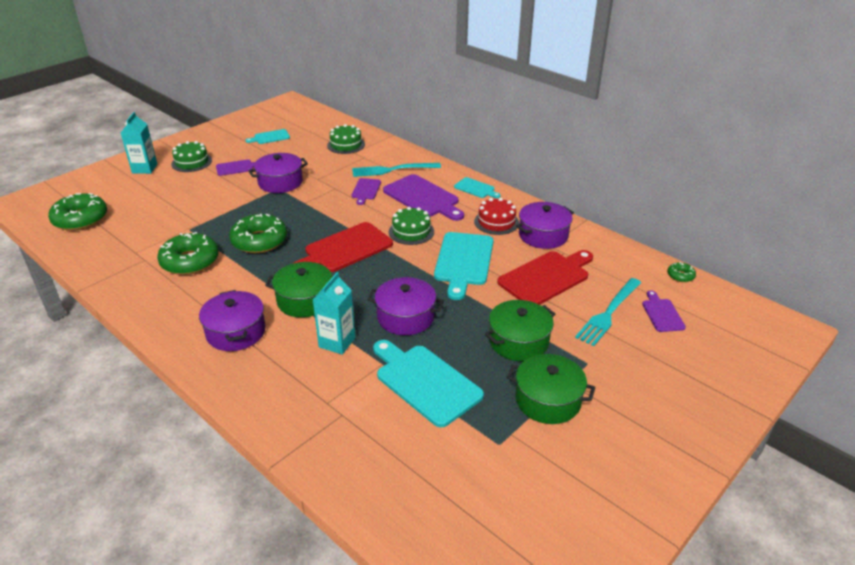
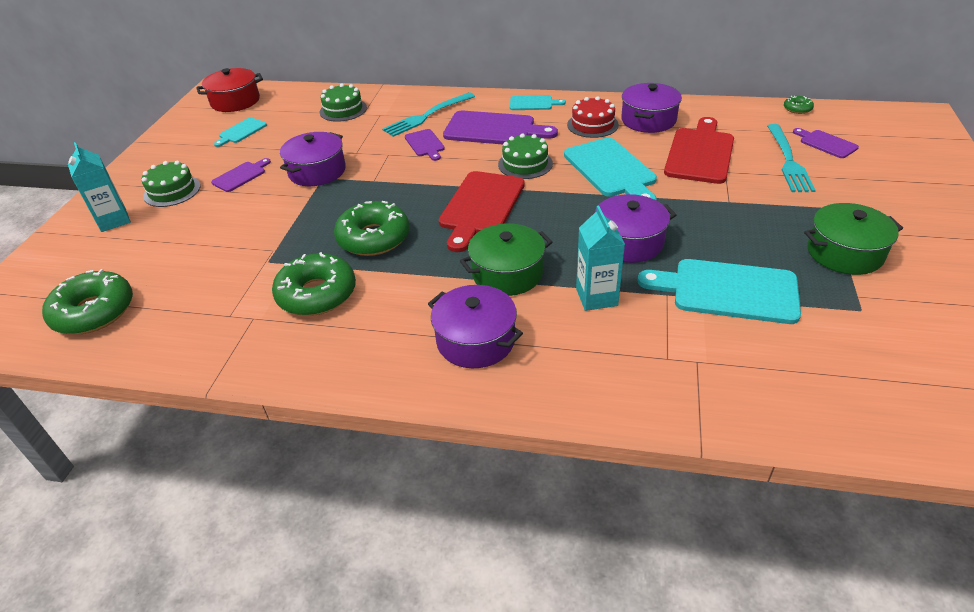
camera: 30 degrees left, 5 degrees up
green pot [485,300,555,361] -> none
none -> red pot [196,68,263,112]

